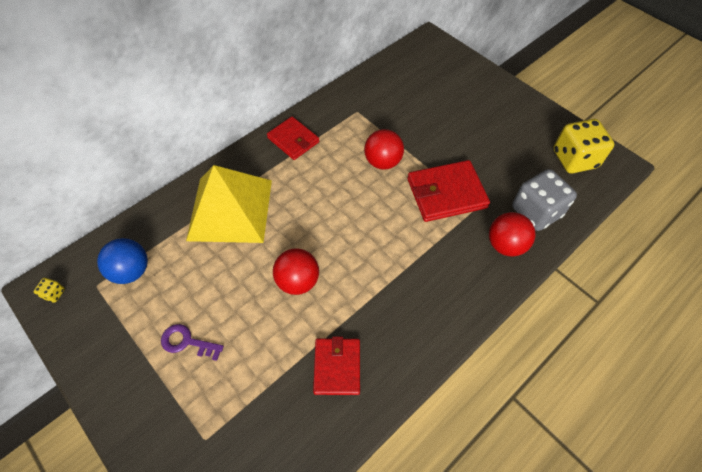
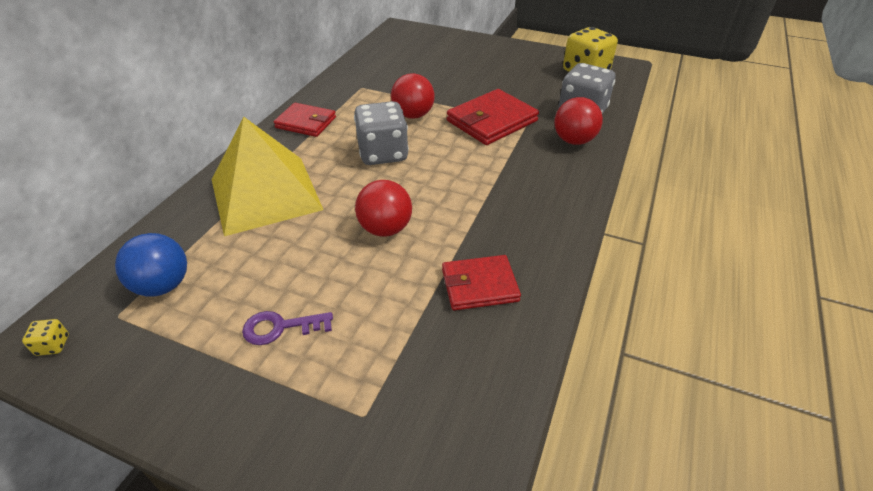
camera: 25 degrees left, 15 degrees down
red wallet [313,336,360,395] -> red wallet turned 75 degrees counterclockwise [442,255,521,310]
none -> grey dice [354,101,409,165]

